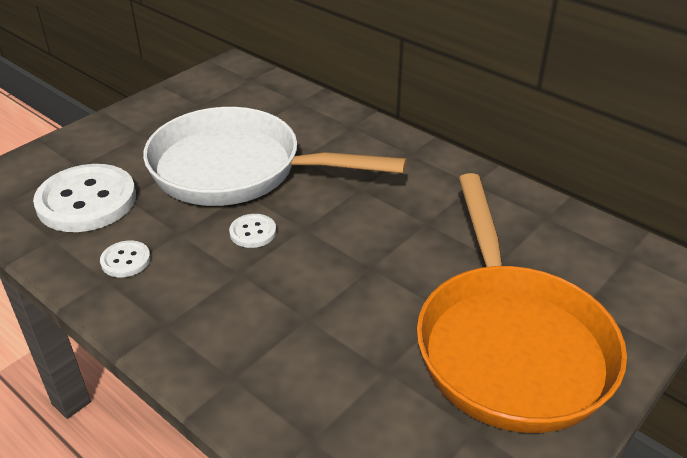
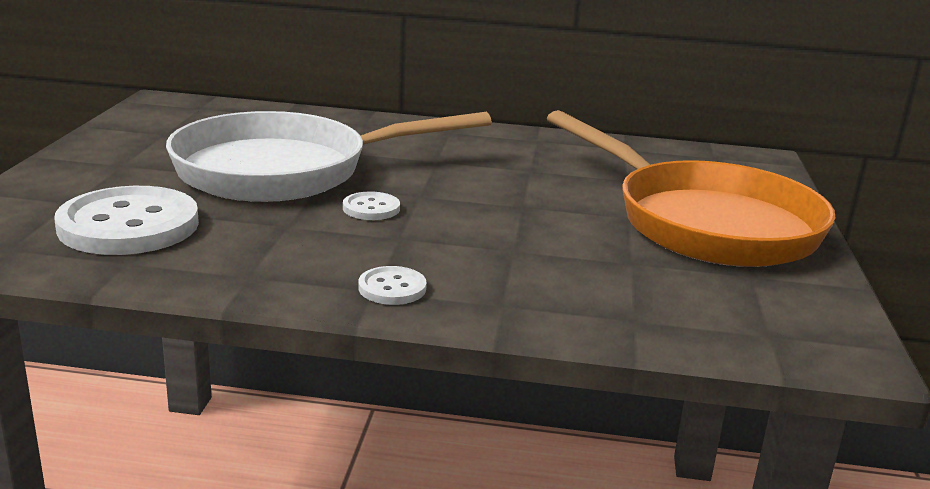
camera: 35 degrees left, 15 degrees down
white button [100,240,151,277] -> white button moved to [358,266,427,305]

